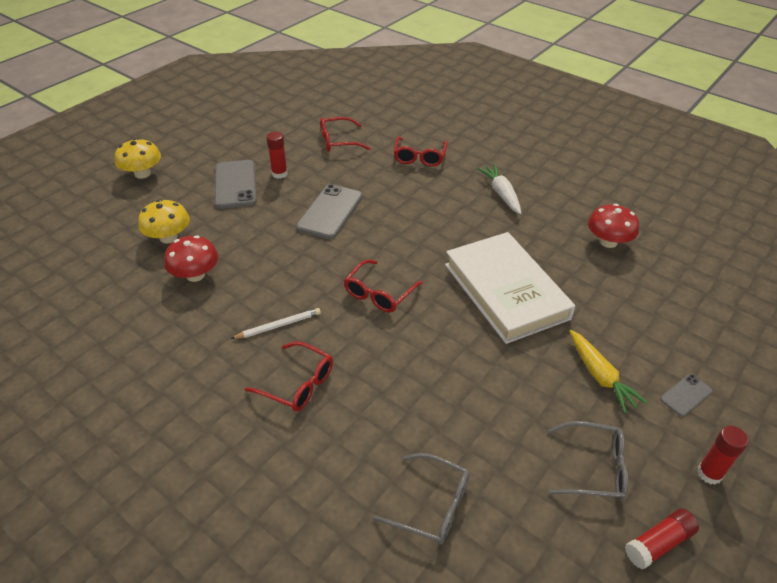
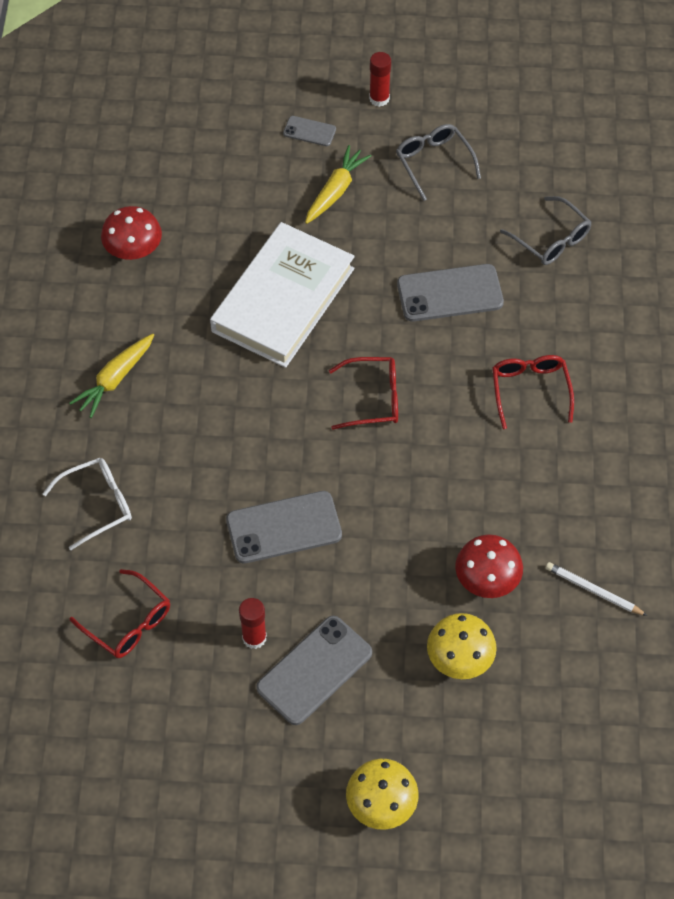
camera: 125 degrees left, 15 degrees up
white pencil [231,308,321,339] -> white pencil moved to [546,562,648,616]
grey glasses [373,453,470,545] -> grey glasses turned 150 degrees clockwise [500,196,591,265]
red glasses [394,137,448,167] -> white glasses [42,458,132,550]
white carrot [477,165,522,214] -> yellow carrot [69,334,154,418]
red glue stick [625,509,699,569] -> none
none -> grey phone [397,264,504,322]

